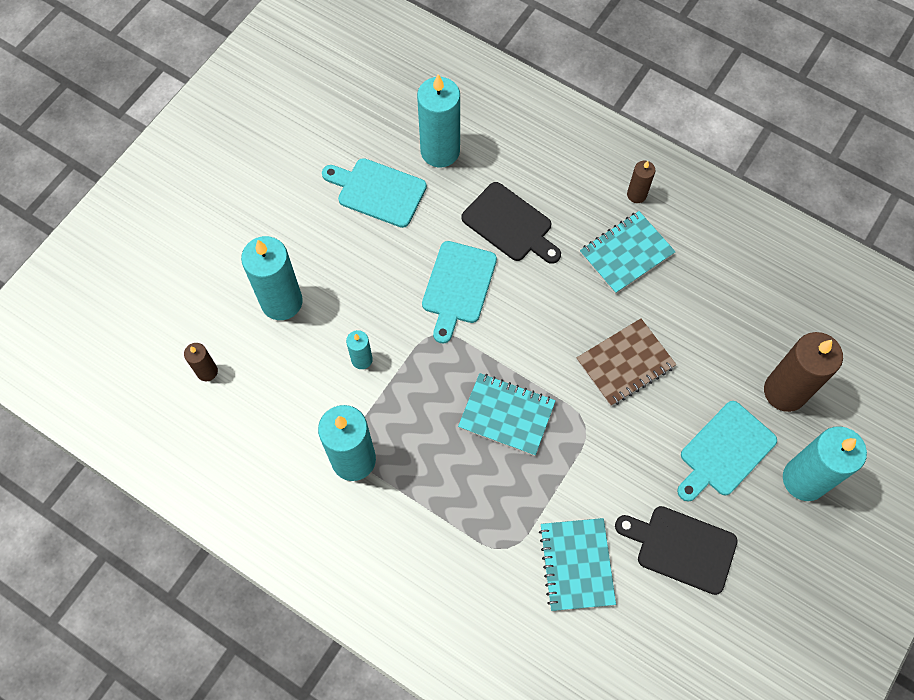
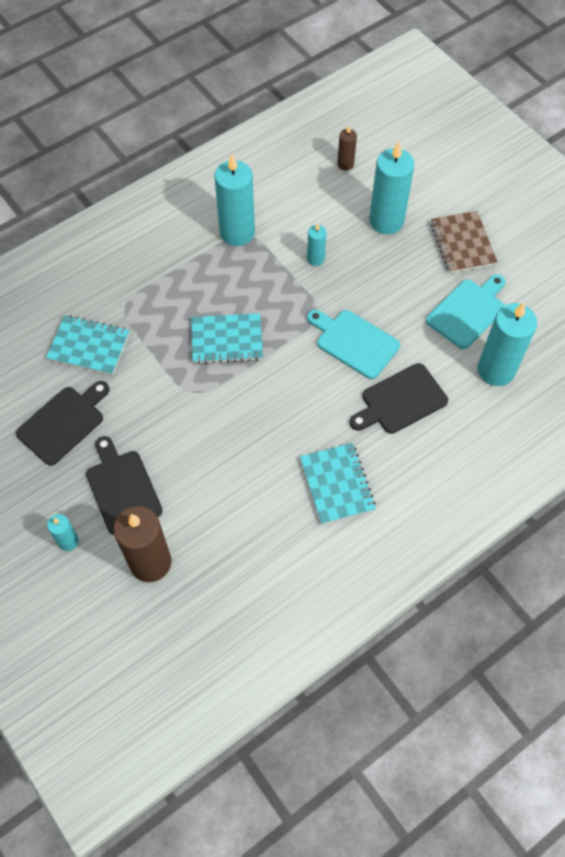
camera: 110 degrees right, 5 degrees down
turquoise notebook [458,373,556,456] -> turquoise notebook turned 45 degrees clockwise [191,313,263,364]
brown notebook [577,318,676,406] -> brown notebook moved to [431,211,497,273]
brown candle [627,161,655,203] -> none
turquoise cutting board [677,401,777,502] -> black cutting board [86,436,163,535]
turquoise candle [783,426,867,501] -> turquoise candle [47,514,79,551], size x0.50

